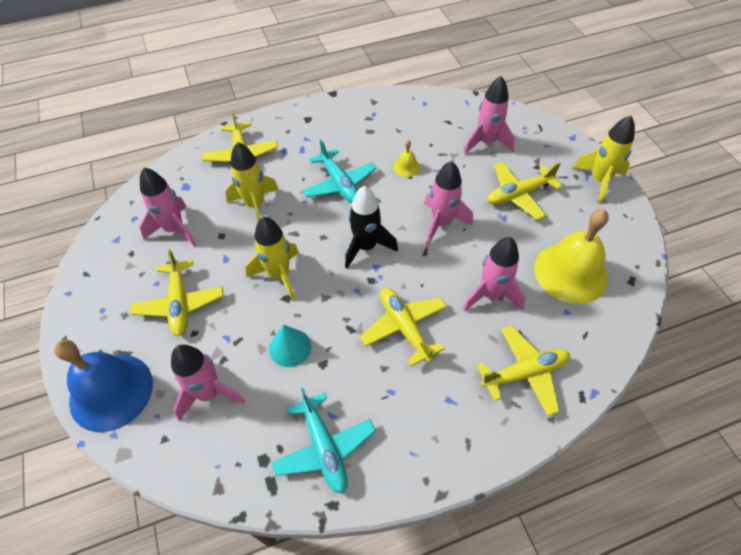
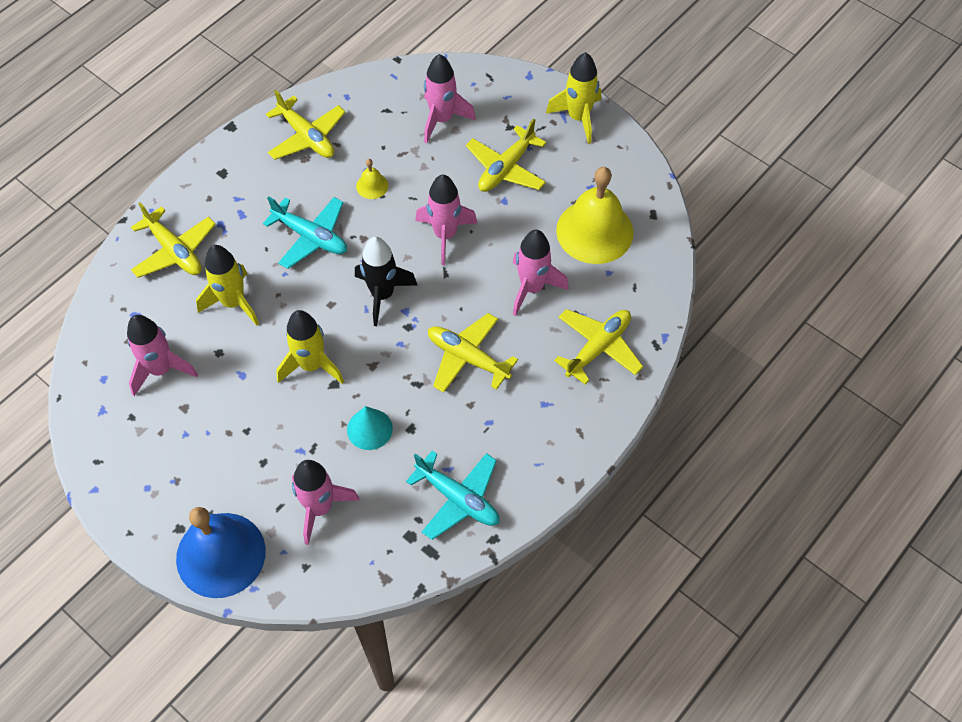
camera: 30 degrees left, 5 degrees up
yellow plane [131,249,224,336] -> yellow plane moved to [266,90,346,160]

